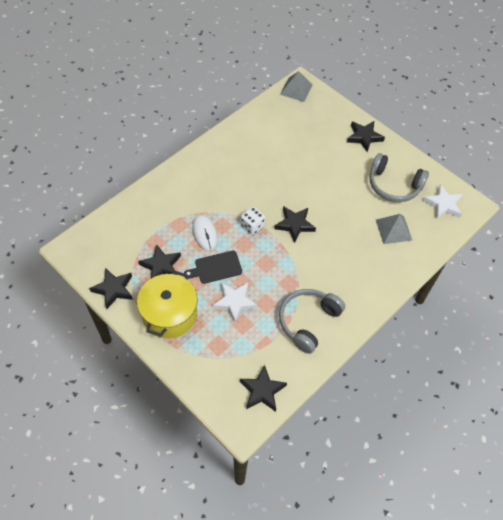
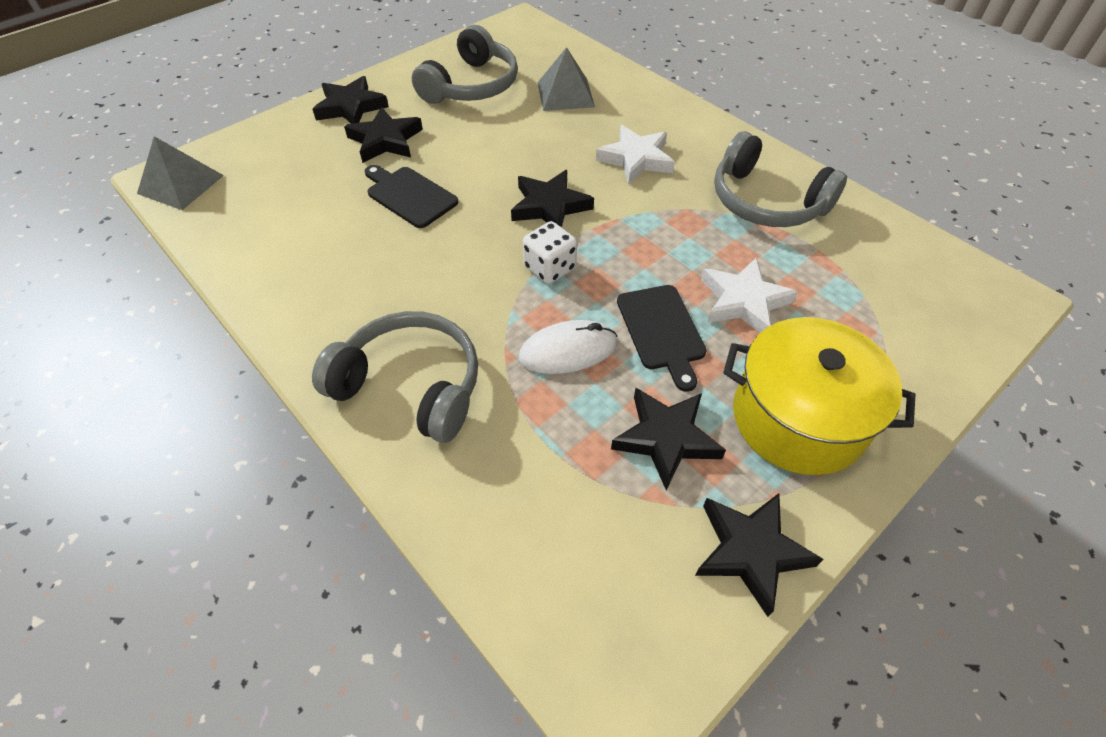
camera: 85 degrees left, 5 degrees down
black star [240,365,287,412] -> black star moved to [344,107,423,163]
white star [423,184,463,219] -> white star moved to [596,125,675,184]
none -> grey headphones [312,311,478,443]
none -> black cutting board [365,165,458,228]

